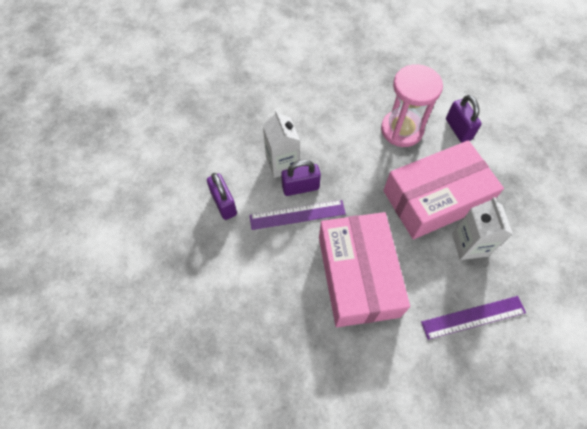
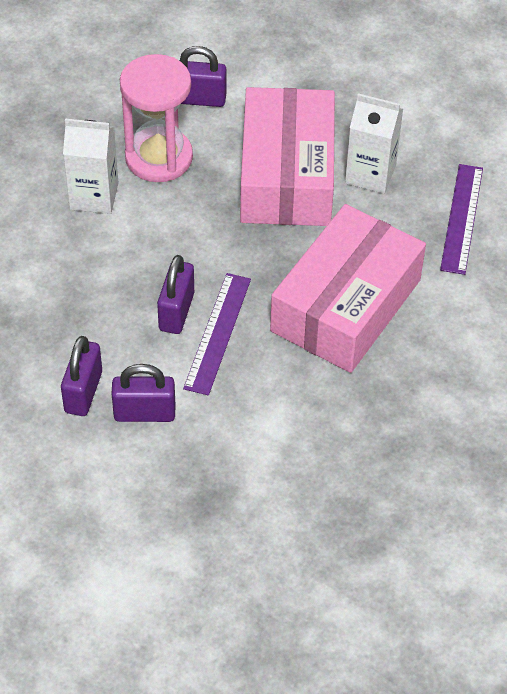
camera: 65 degrees left, 10 degrees down
white carton [263,110,300,178] -> white carton moved to [63,118,118,214]
pink box [319,212,410,327] -> pink box turned 75 degrees counterclockwise [270,204,426,373]
none -> purple padlock [61,336,102,416]

